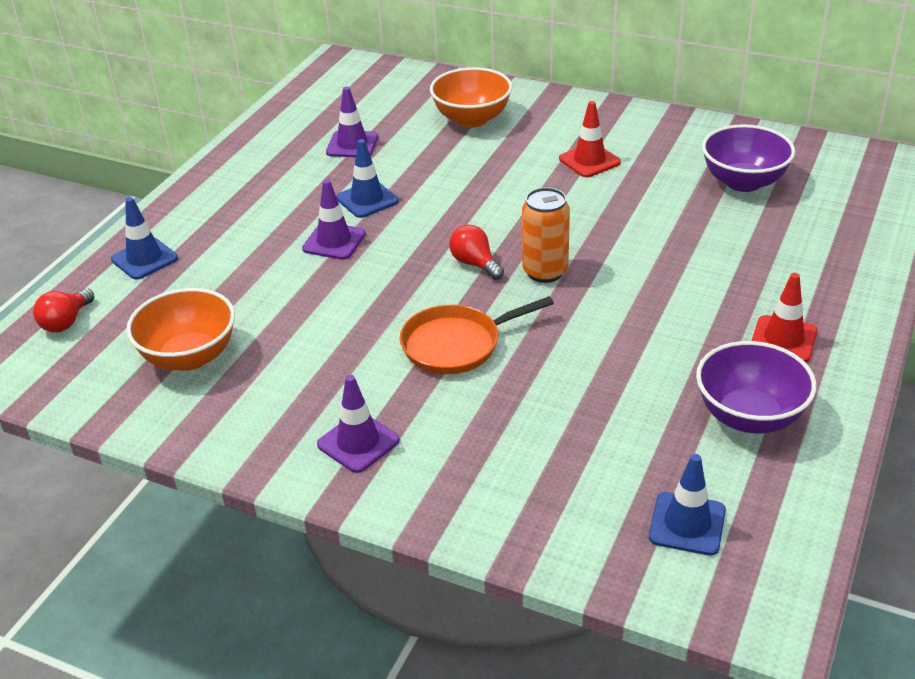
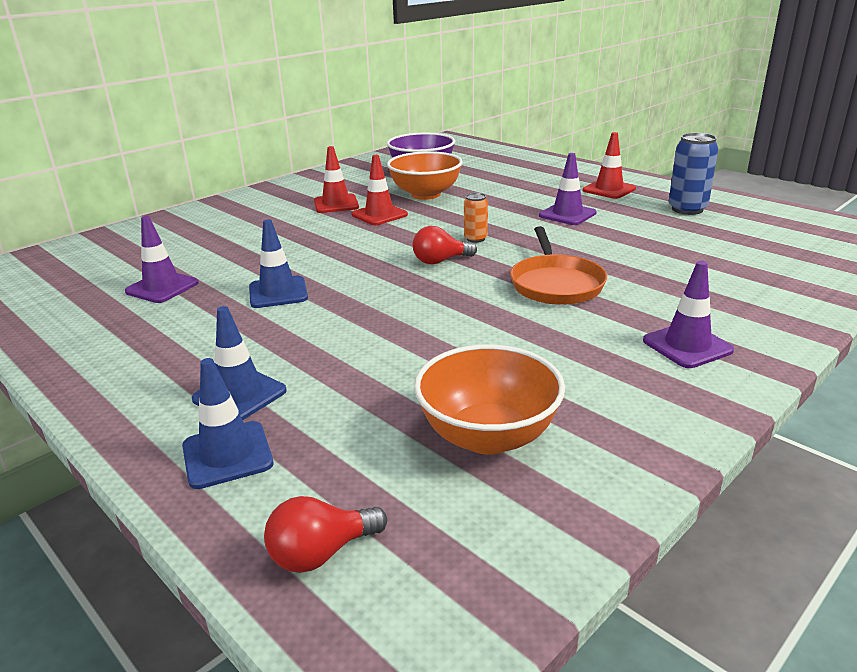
camera: 70 degrees left, 10 degrees down
red light bulb [33,288,95,332] -> red light bulb turned 105 degrees clockwise [264,496,387,573]
purple traffic cone [302,179,366,260] -> purple traffic cone moved to [539,153,597,225]
orange bowl [430,67,512,128] -> orange bowl moved to [387,151,463,200]
orange can [522,187,570,283] -> orange can [464,193,488,243], size x0.58
blue traffic cone [649,454,726,556] -> blue traffic cone moved to [192,306,287,420]
purple bowl [696,341,816,434] -> blue can [669,133,718,215]
none -> red traffic cone [352,155,408,225]

